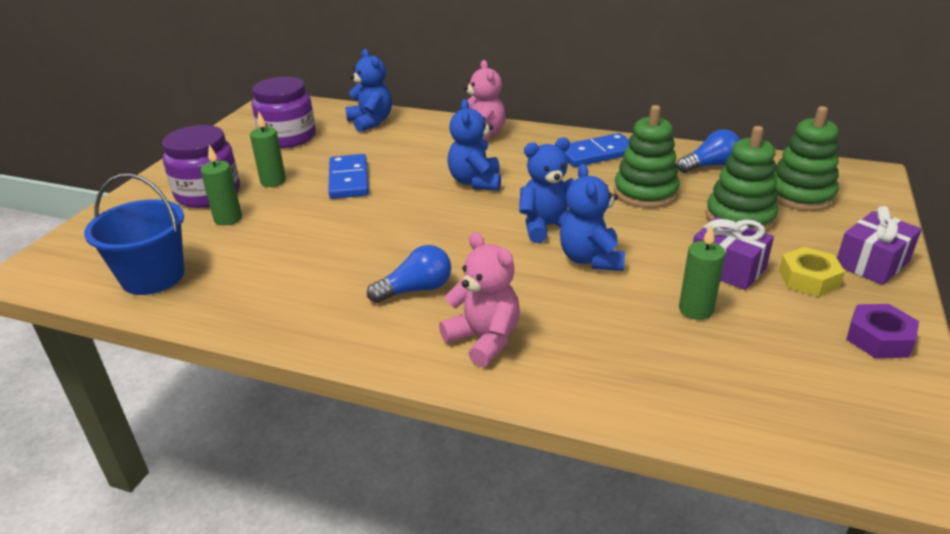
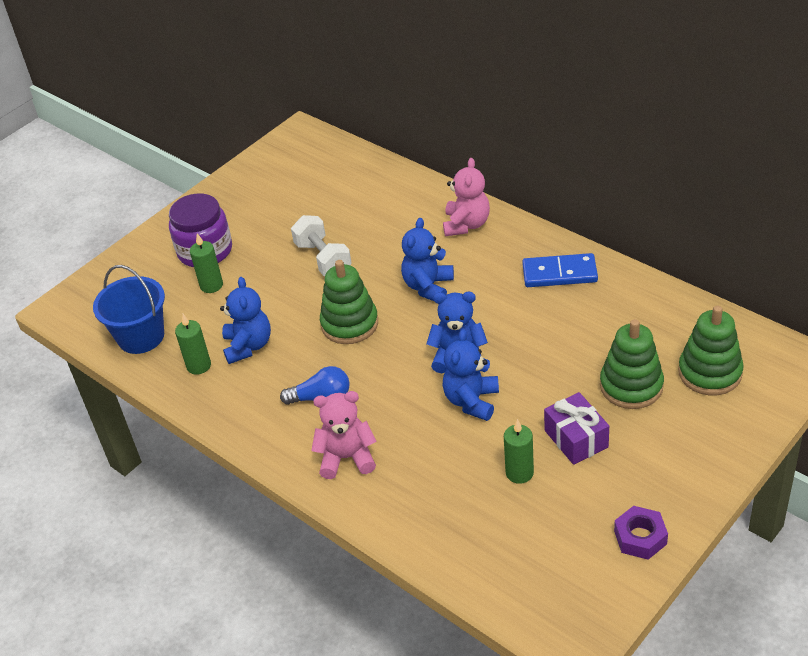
camera: 25 degrees right, 10 degrees up
green candle [250,112,286,187] -> green candle moved to [175,314,211,375]
purple jar [252,77,316,148] -> none
blue domino [328,154,369,199] -> white dumbbell [291,215,351,276]
blue teddy bear [345,49,392,132] -> blue teddy bear moved to [220,277,271,364]
pink teddy bear [439,232,520,367] -> pink teddy bear turned 75 degrees counterclockwise [311,391,377,479]
green stacking toy [614,105,680,208] -> green stacking toy moved to [320,260,378,344]
blue light bulb [677,129,740,173] -> none
yellow nut [779,247,845,297] -> none
purple gift [837,206,922,285] -> none

